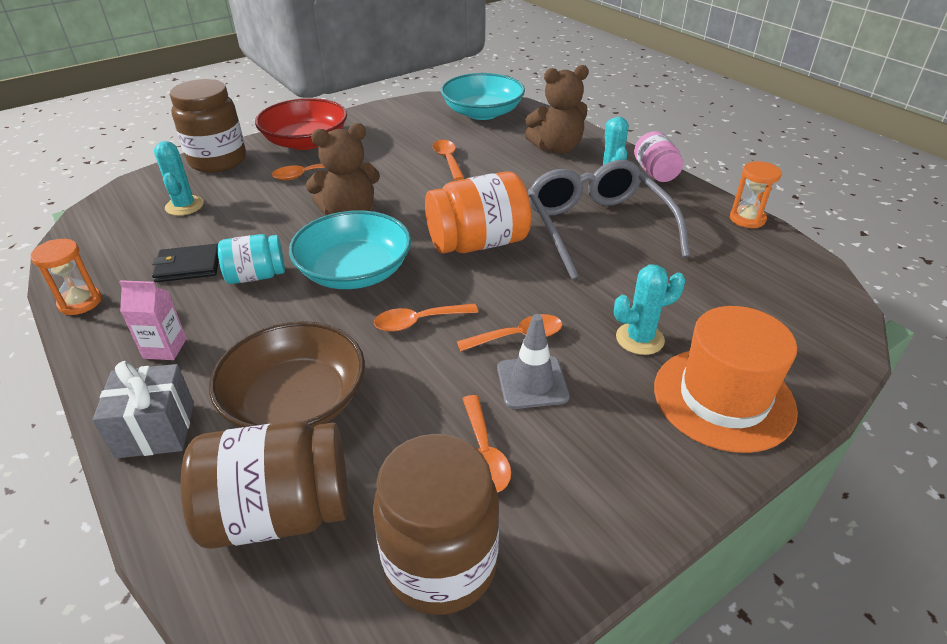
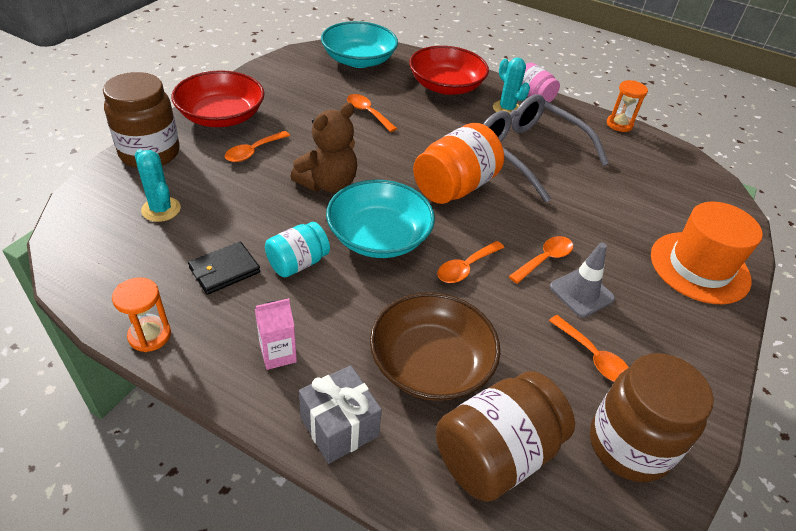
camera: 30 degrees left, 5 degrees up
brown teddy bear [525,65,589,154] -> red bowl [409,46,489,95]
turquoise cactus [614,264,685,355] -> none

